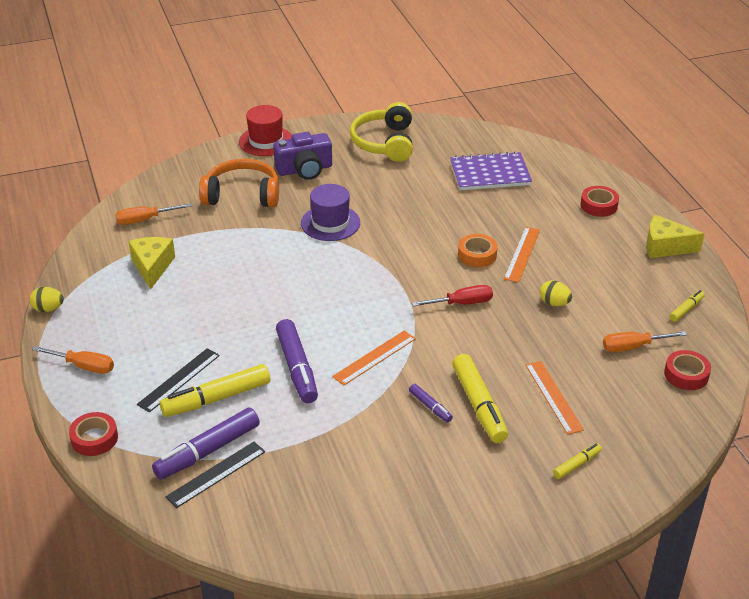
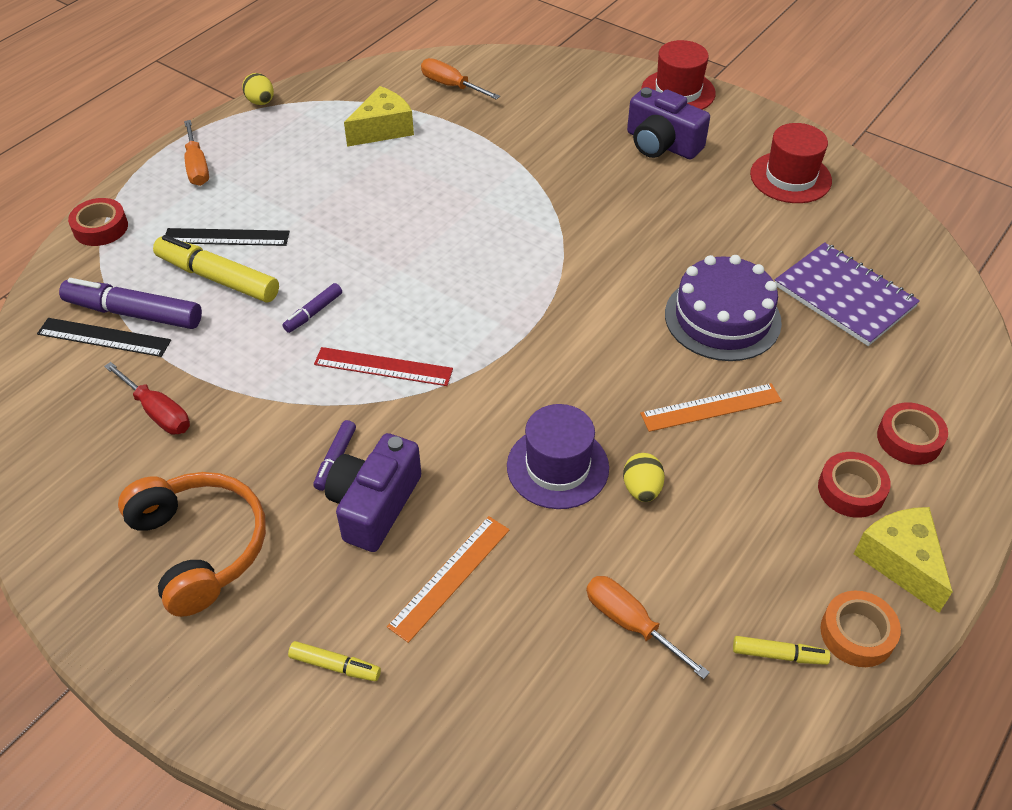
camera: 55 degrees right, 10 degrees up
orange headphones [199,159,279,207] -> orange headphones moved to [118,472,266,617]
purple marker [276,319,318,403] -> purple marker [282,283,342,333], size x0.51
purple hat [301,184,360,241] -> purple hat moved to [507,404,609,509]
orange ruler [332,330,416,386] -> red ruler [314,347,453,386]
yellow headphones [350,102,413,162] -> red hat [750,123,832,203]
red screwdriver [412,285,493,307] -> red screwdriver moved to [104,362,190,435]
yellow marker [452,354,508,443] -> purple camera [325,433,421,552]
orange tape [458,234,498,267] -> orange tape moved to [820,591,901,667]
red tape [664,350,711,390] -> red tape moved to [818,452,891,518]
none -> purple cake [665,255,782,361]

